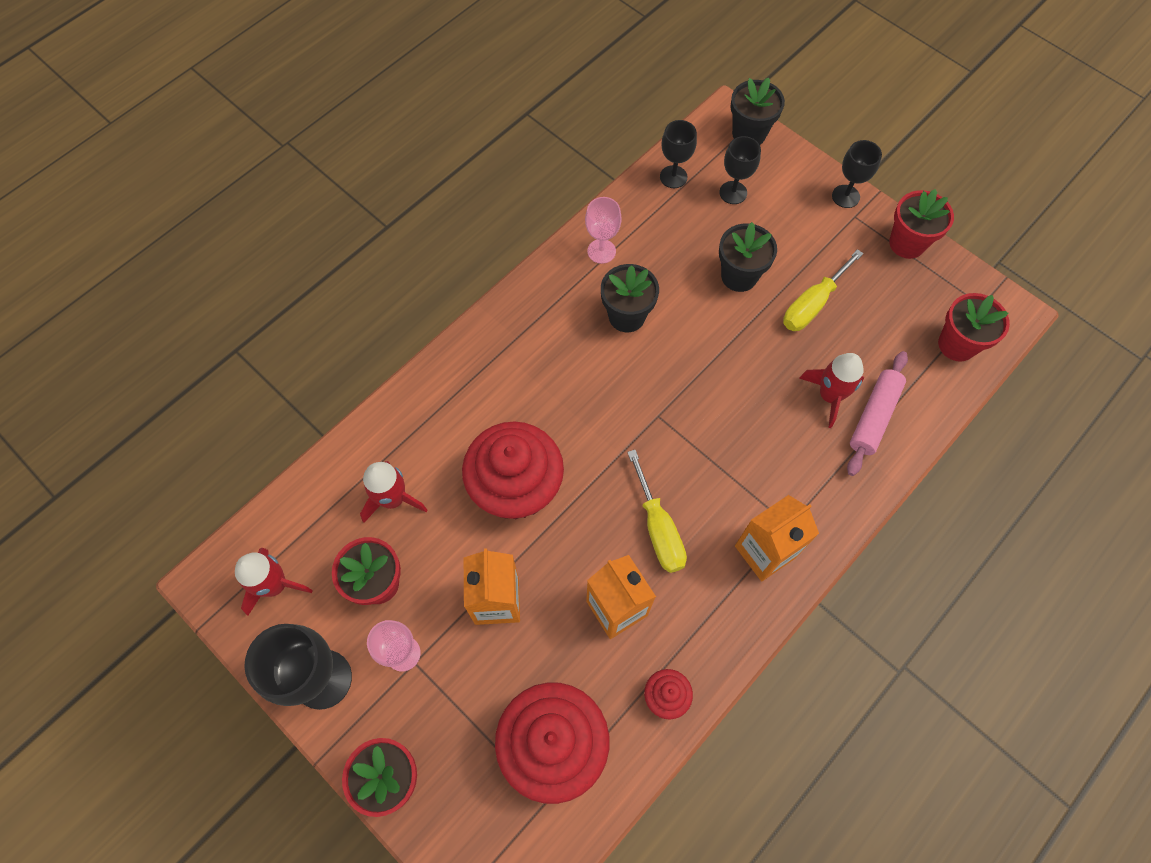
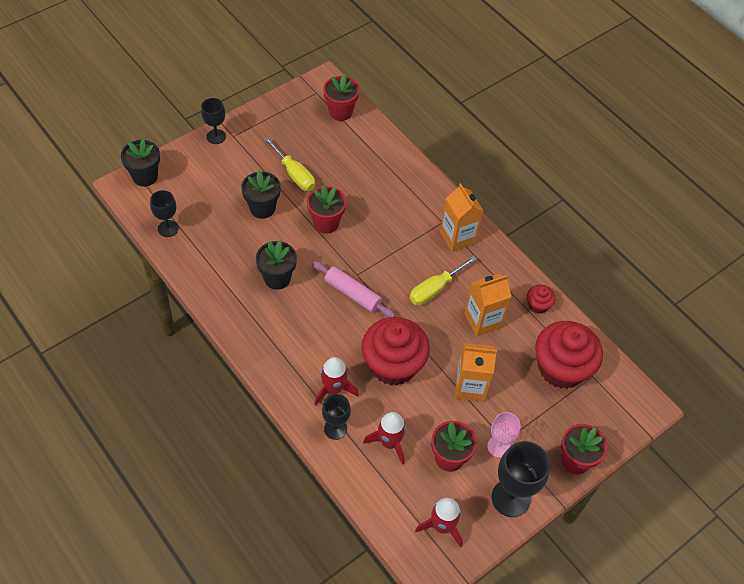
camera: 85 degrees left, 10 degrees down
pink goblet [585,197,622,264] -> none
yellow screwdriver [627,450,687,573] -> yellow screwdriver turned 150 degrees clockwise [410,255,477,305]
black goblet [719,136,761,204] -> black goblet moved to [322,394,351,440]
red rocket [799,353,864,428] -> red rocket moved to [314,357,359,406]
pink rolling pin [847,351,908,476] -> pink rolling pin moved to [312,261,395,318]
red flower pot [889,189,954,259] -> red flower pot moved to [307,185,346,234]

